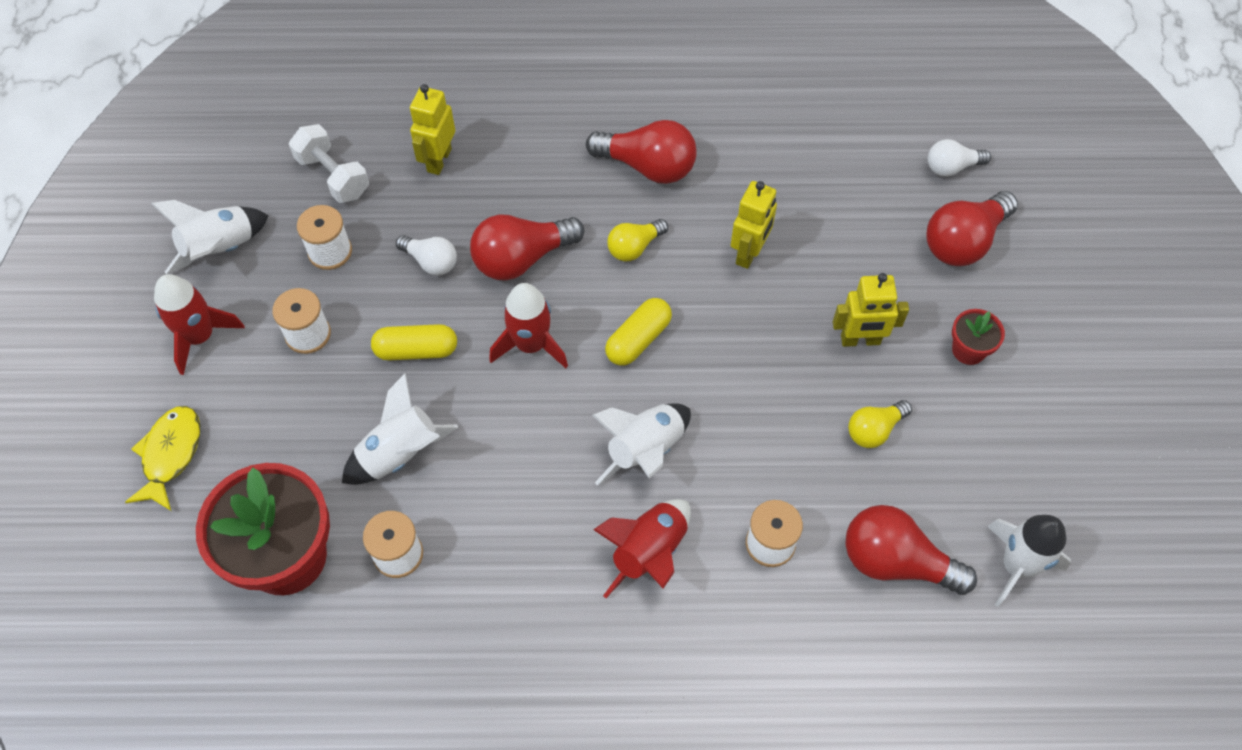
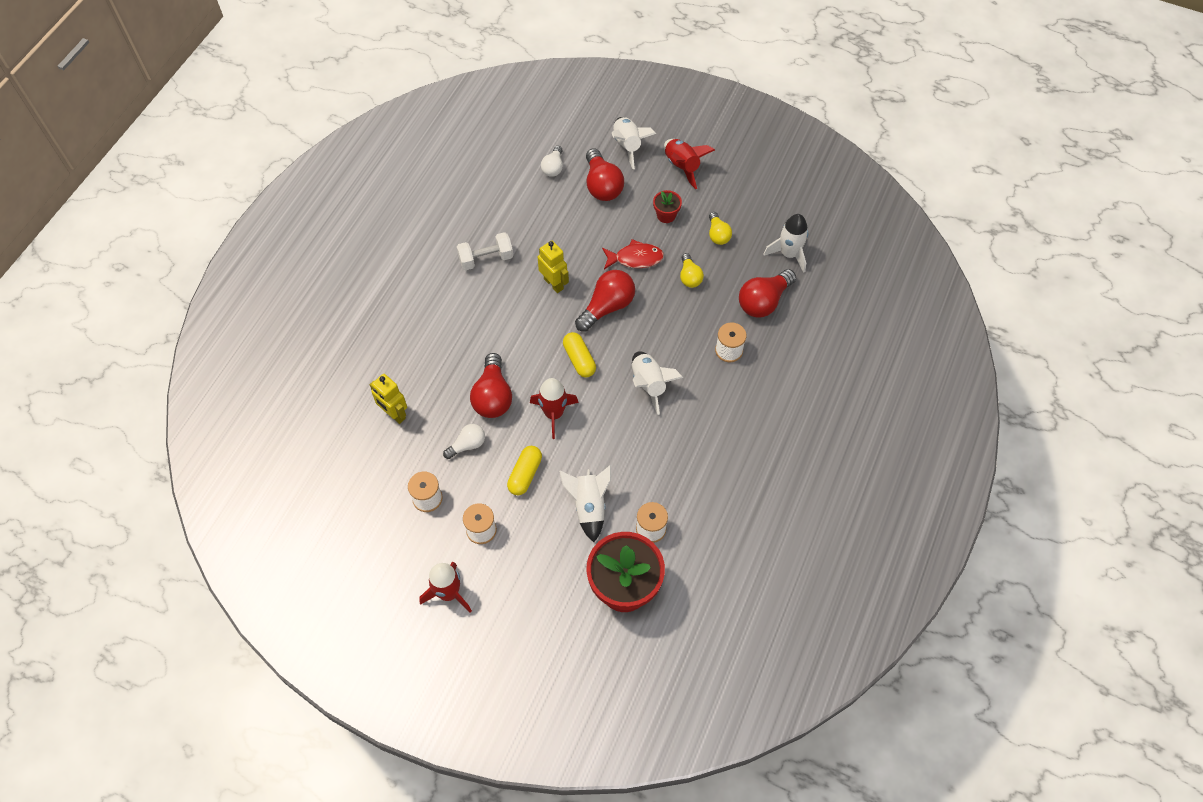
camera: 65 degrees left, 0 degrees up
yellow fish [125,406,200,511] -> none
white rocket [151,200,269,274] -> white rocket moved to [612,117,656,169]
white dumbbell [289,124,369,203] -> white dumbbell moved to [457,232,513,270]
red light bulb [586,120,697,184] -> red light bulb moved to [575,270,635,332]
red rocket [593,499,691,598] -> red rocket moved to [664,139,715,189]
yellow light bulb [607,219,668,261] -> yellow light bulb moved to [709,212,732,245]
yellow robot [833,273,909,347] -> red fish [602,239,664,269]

